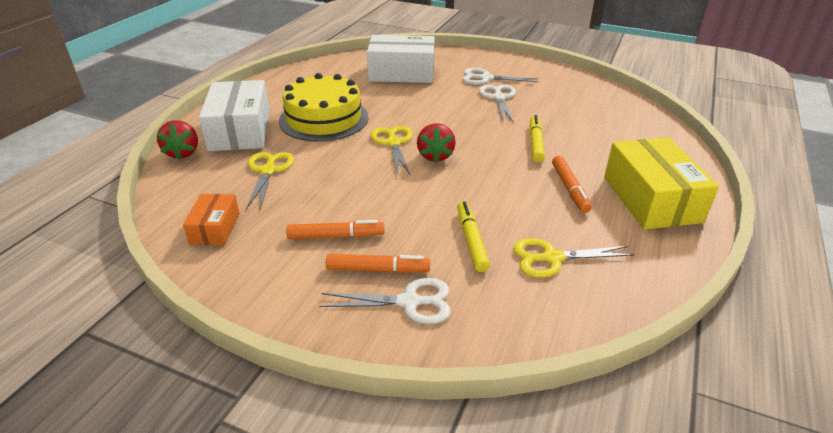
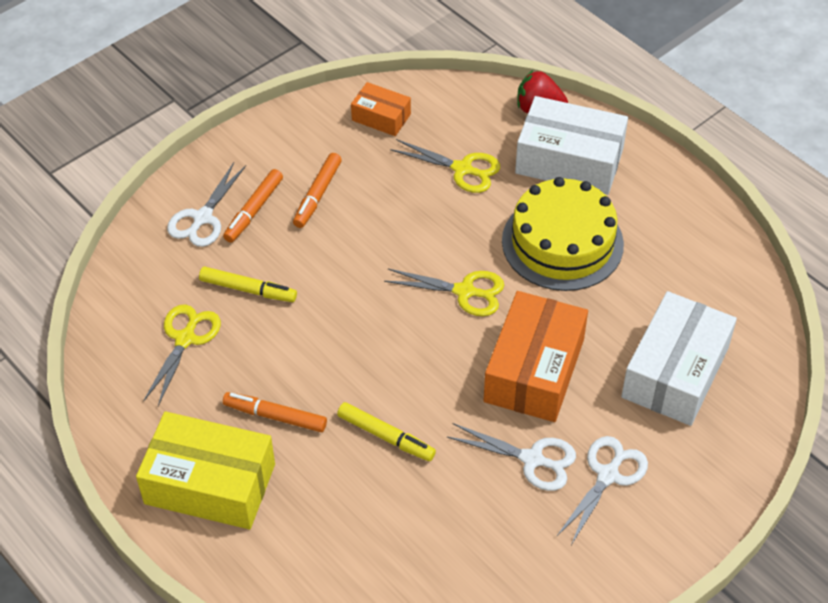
camera: 115 degrees right, 15 degrees up
red strawberry [417,123,456,163] -> none
none -> orange box [484,291,588,422]

